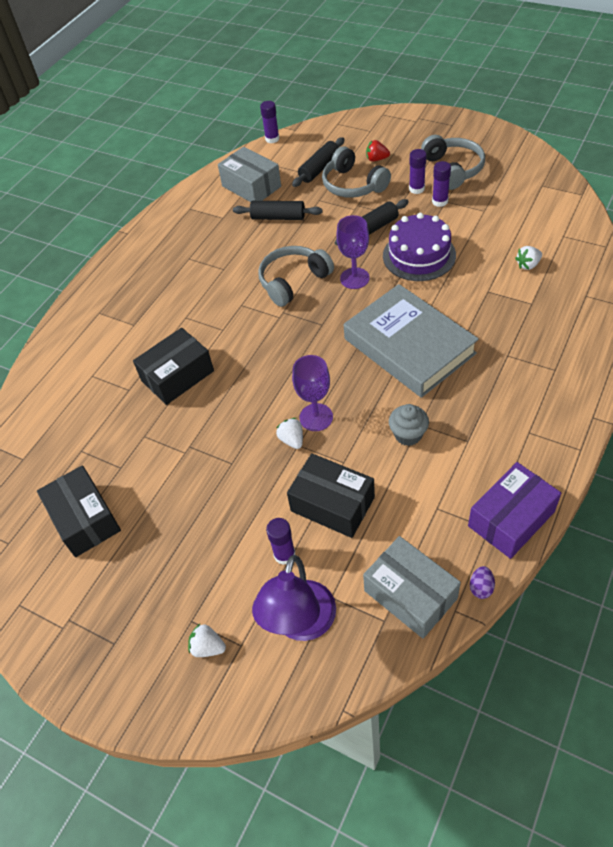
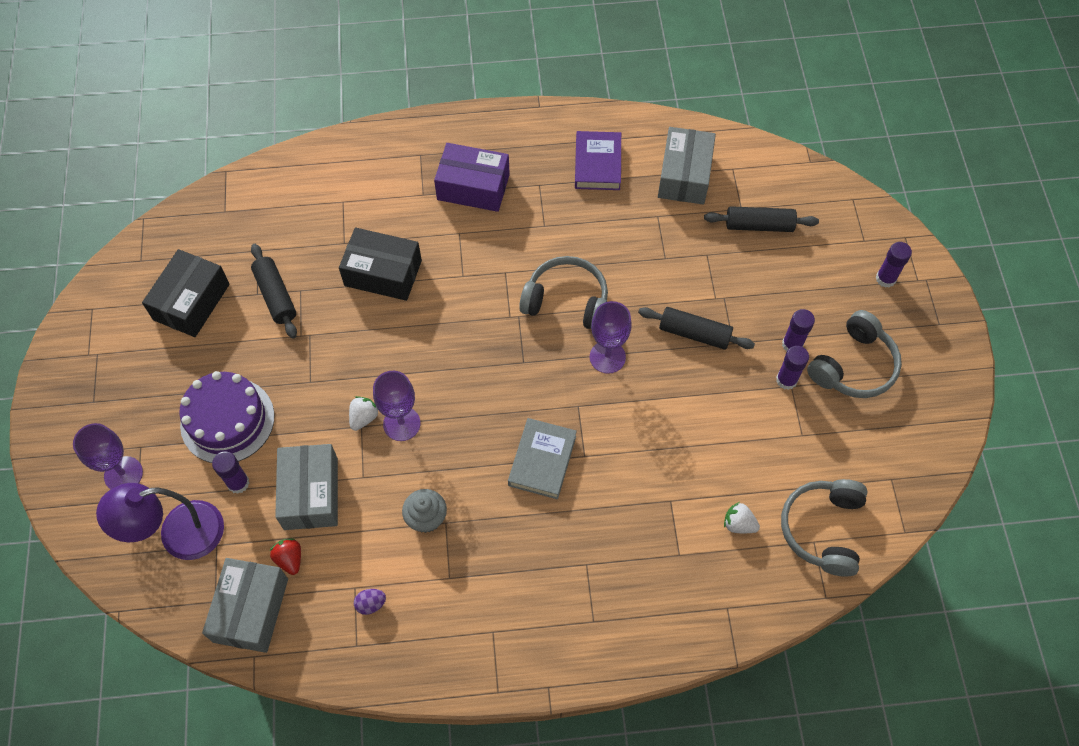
camera: 50 degrees right, 10 degrees up
white strawberry [188,624,226,657] -> purple goblet [73,423,143,489]
black rolling pin [233,201,322,220] -> black rolling pin moved to [251,244,297,339]
purple glue stick [260,101,280,143] -> purple glue stick moved to [876,242,912,288]
black box [287,453,375,538] -> grey box [275,444,338,530]
grey headphones [322,146,391,198] -> grey headphones moved to [781,479,867,577]
grey book [344,284,479,398] -> grey book [508,418,577,499], size x0.55
red strawberry [366,140,390,162] -> red strawberry moved to [270,538,301,575]
purple cake [383,213,456,281] -> purple cake moved to [179,371,274,463]
purple box [468,462,561,559] -> purple box moved to [434,143,510,212]
purple egg [470,566,495,599] -> purple egg moved to [354,589,386,615]
none -> purple book [575,131,621,190]

